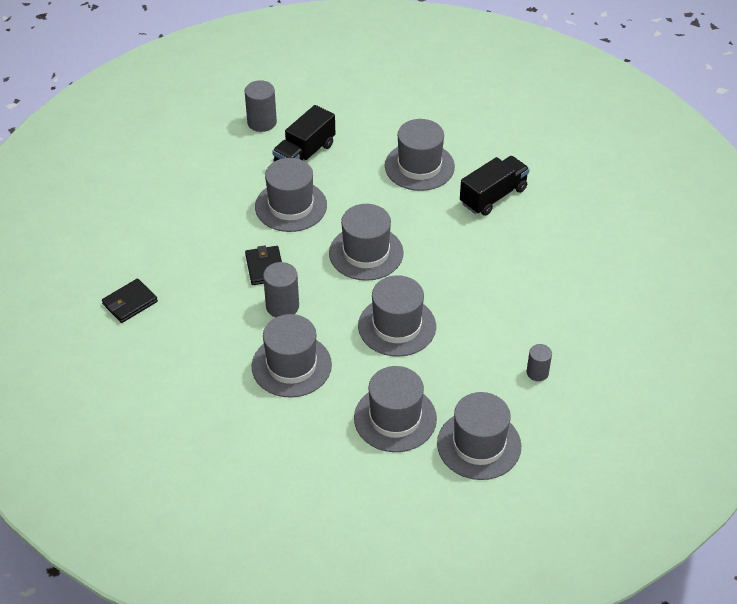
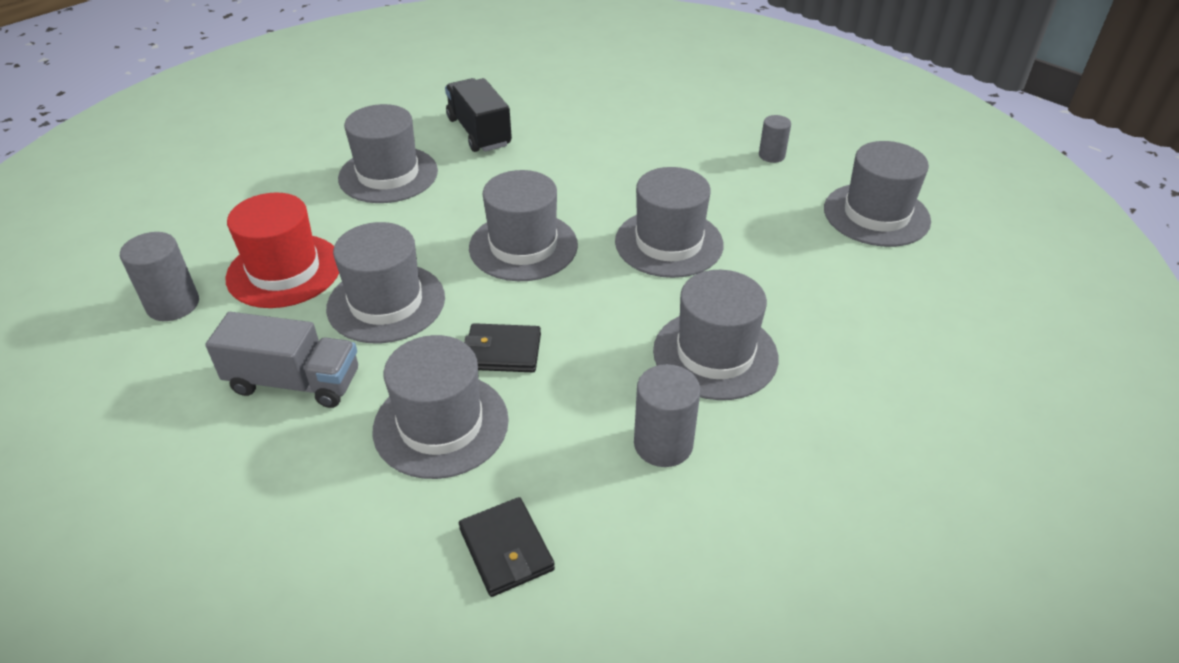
camera: 75 degrees left, 5 degrees down
grey cylinder [263,262,299,318] -> grey cylinder moved to [634,364,700,467]
black truck [272,105,335,162] -> red hat [226,193,339,308]
grey hat [354,366,437,452] -> grey hat moved to [373,335,509,479]
none -> grey truck [205,312,358,408]

